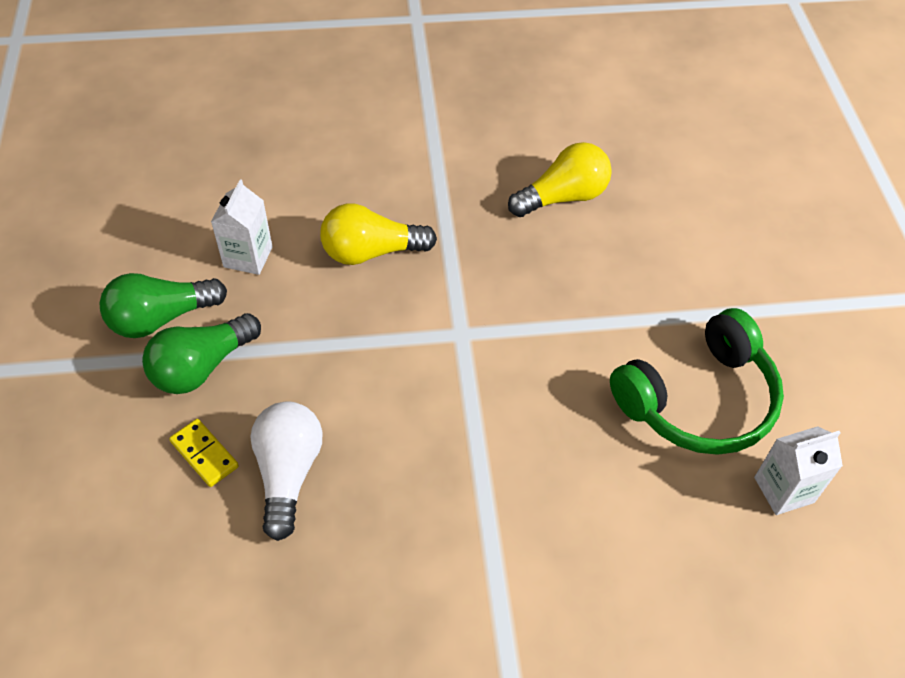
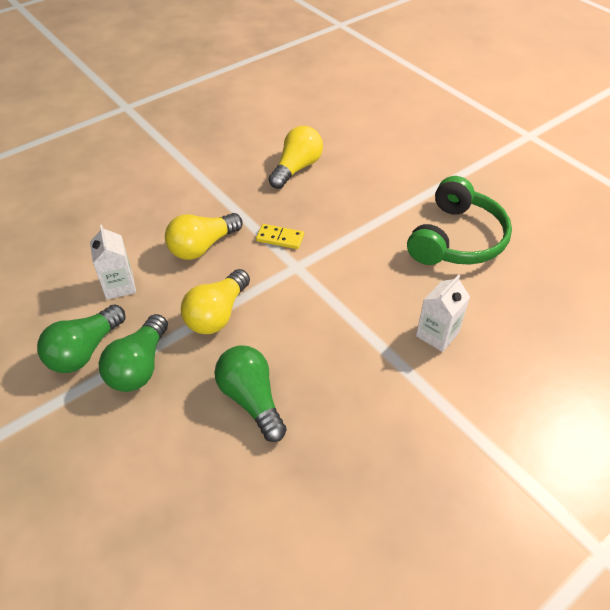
camera: 30 degrees left, 5 degrees down
yellow domino [169,419,239,487] -> yellow domino moved to [256,224,304,249]
white light bulb [250,401,322,541] -> green light bulb [214,345,287,442]
white carton [754,426,843,515] -> white carton moved to [416,275,470,352]
none -> yellow light bulb [181,269,250,334]

